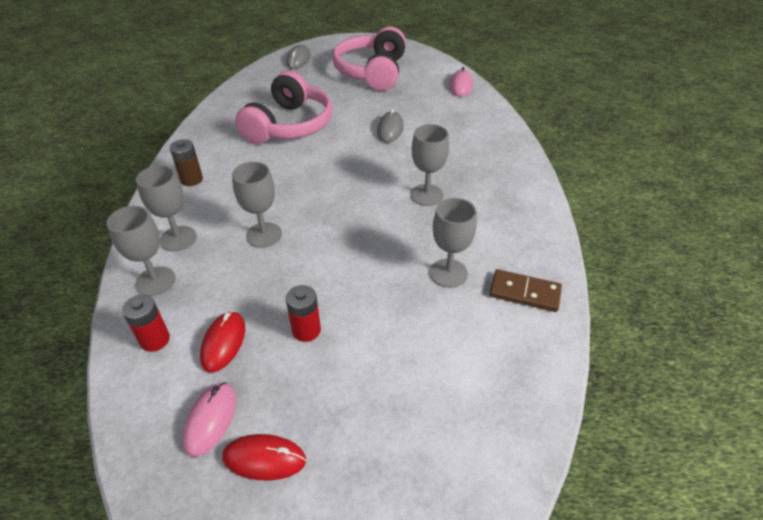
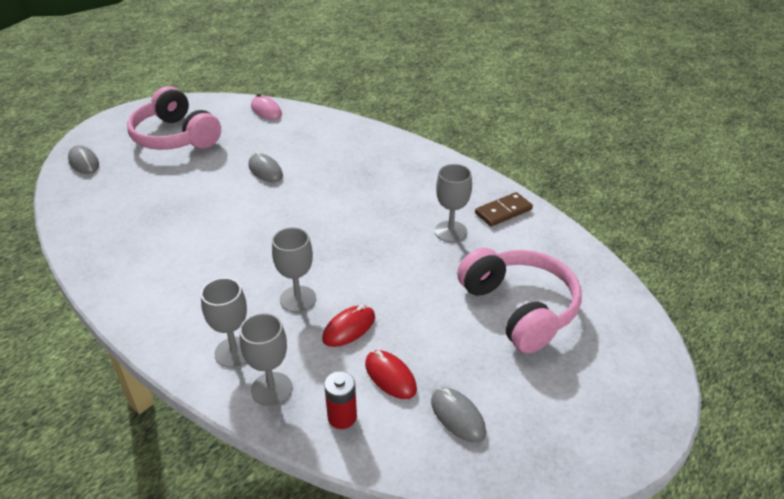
camera: 50 degrees left, 5 degrees down
brown battery [170,139,203,186] -> none
pink mouse [182,382,236,457] -> grey mouse [431,388,486,443]
red mouse [222,434,306,481] -> red mouse moved to [322,305,375,347]
pink headphones [235,71,332,144] -> pink headphones moved to [457,248,582,353]
red battery [286,285,321,342] -> none
grey goblet [410,124,449,206] -> none

